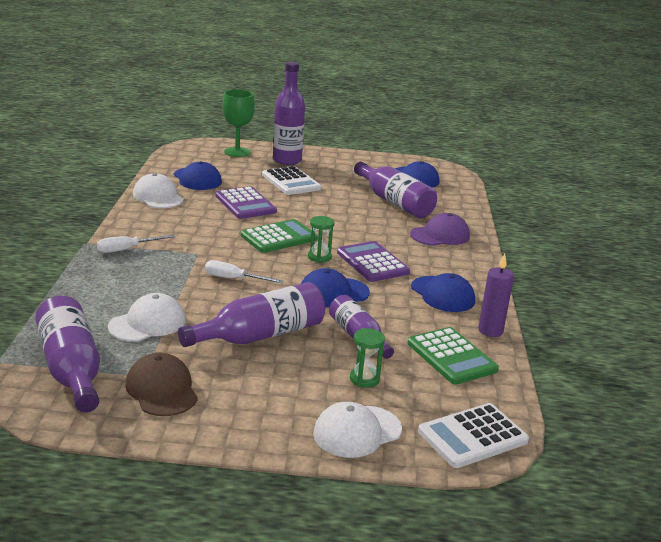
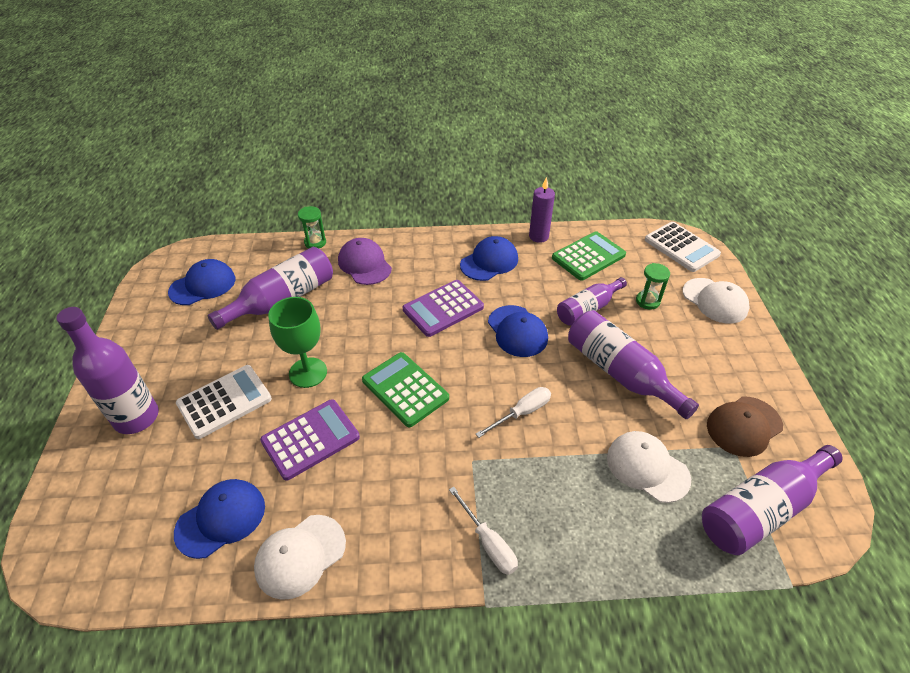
camera: 95 degrees left, 20 degrees up
white screwdriver [205,260,284,283] -> white screwdriver turned 135 degrees counterclockwise [476,387,551,438]
green goblet [222,89,255,157] -> green goblet moved to [268,297,327,388]
green hourglass [308,216,334,263] -> green hourglass moved to [298,206,326,249]

